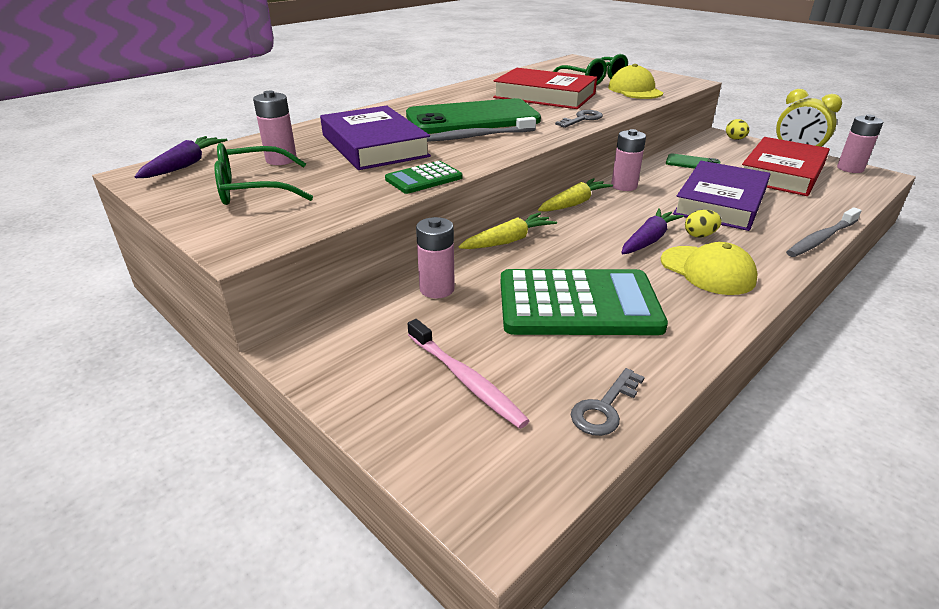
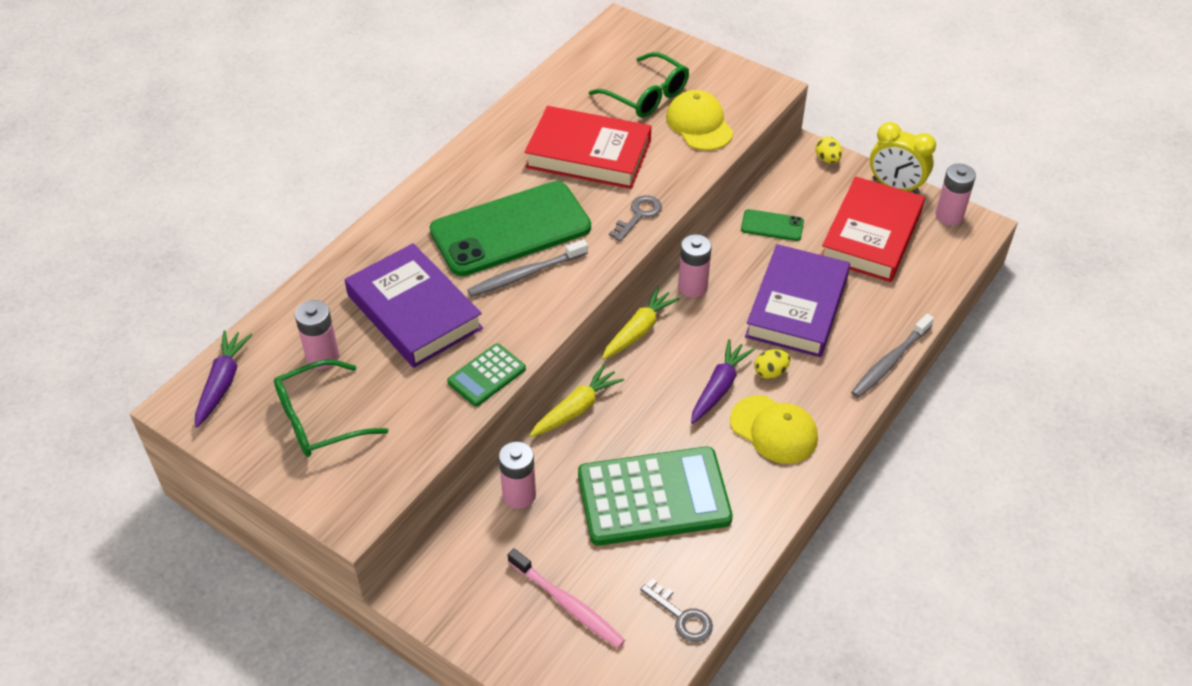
camera: 10 degrees left, 15 degrees up
grey key [571,368,645,436] -> grey key turned 75 degrees counterclockwise [640,578,713,642]

